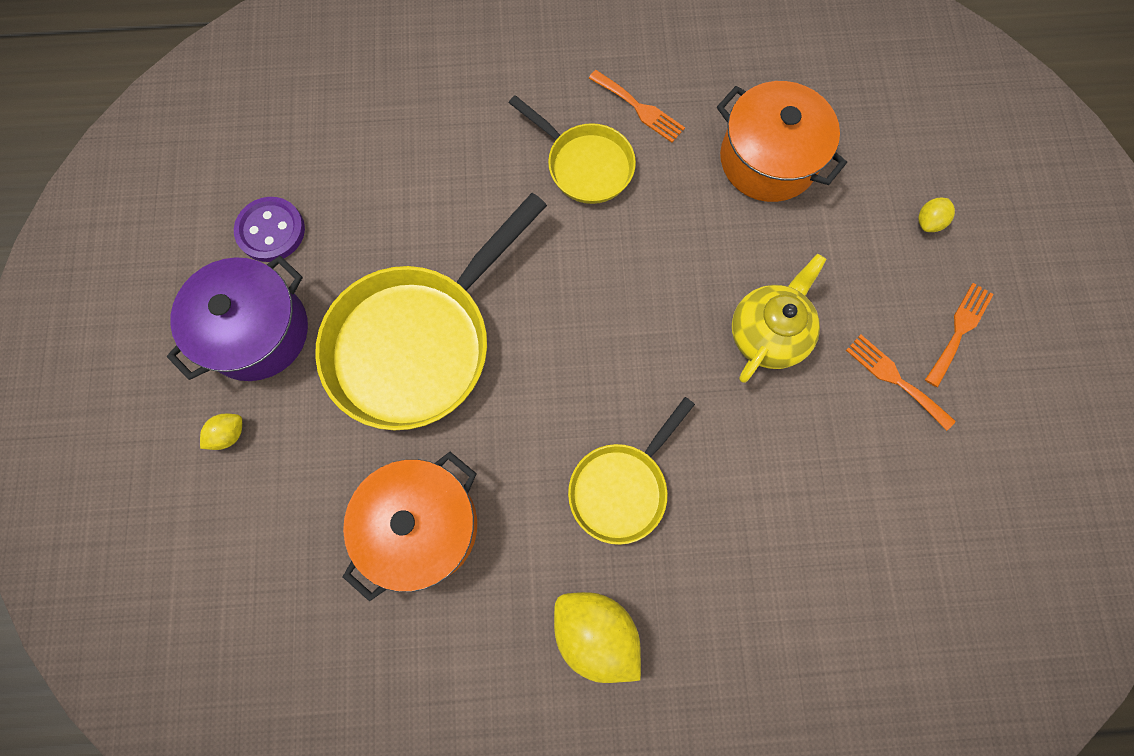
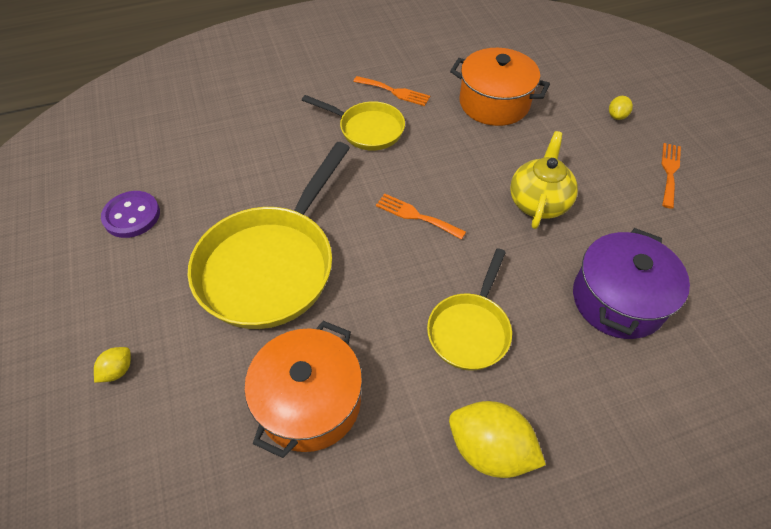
camera: 15 degrees left, 20 degrees down
purple pot [167,256,308,381] -> purple pot moved to [573,228,690,339]
orange fork [846,335,956,431] -> orange fork moved to [376,194,466,240]

